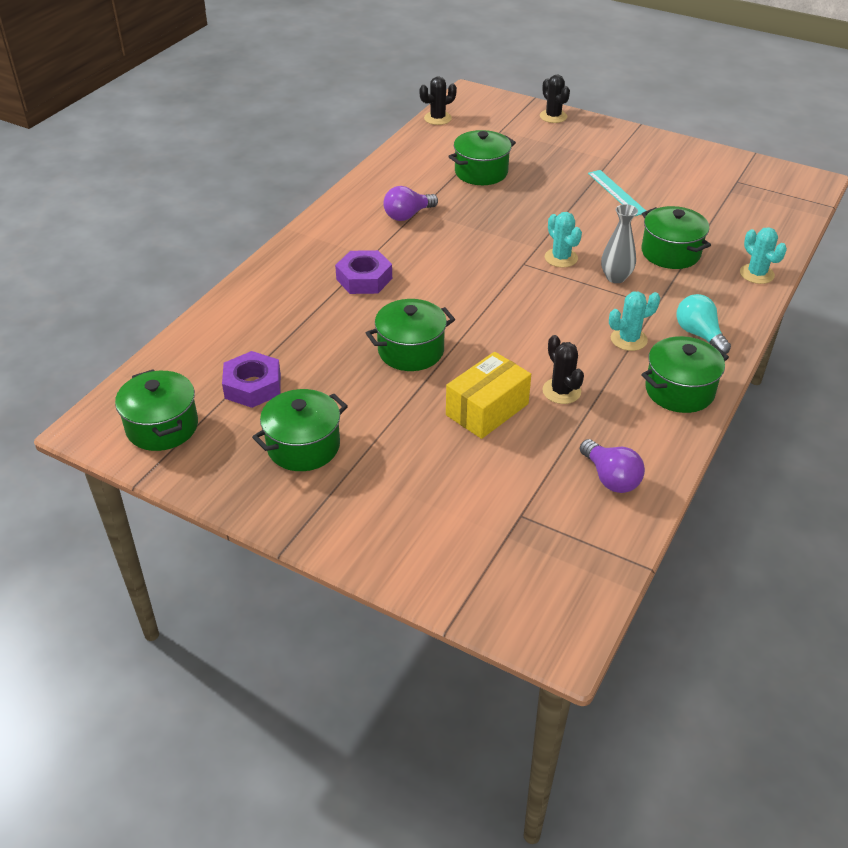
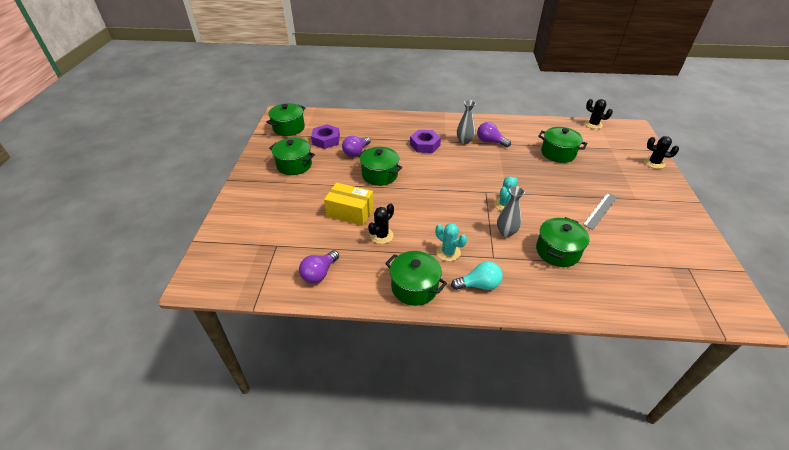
camera: 65 degrees right, 0 degrees up
black cactus [540,75,570,123] -> black cactus turned 75 degrees clockwise [644,136,679,169]
turquoise ruler [588,170,646,216] -> grey ruler [583,193,617,230]
turquoise light bulb [677,294,731,354] -> turquoise light bulb turned 45 degrees clockwise [451,261,503,290]
turquoise cactus [740,227,787,284] -> none
none -> purple light bulb [342,136,371,157]
none -> grey vase [457,100,476,144]

